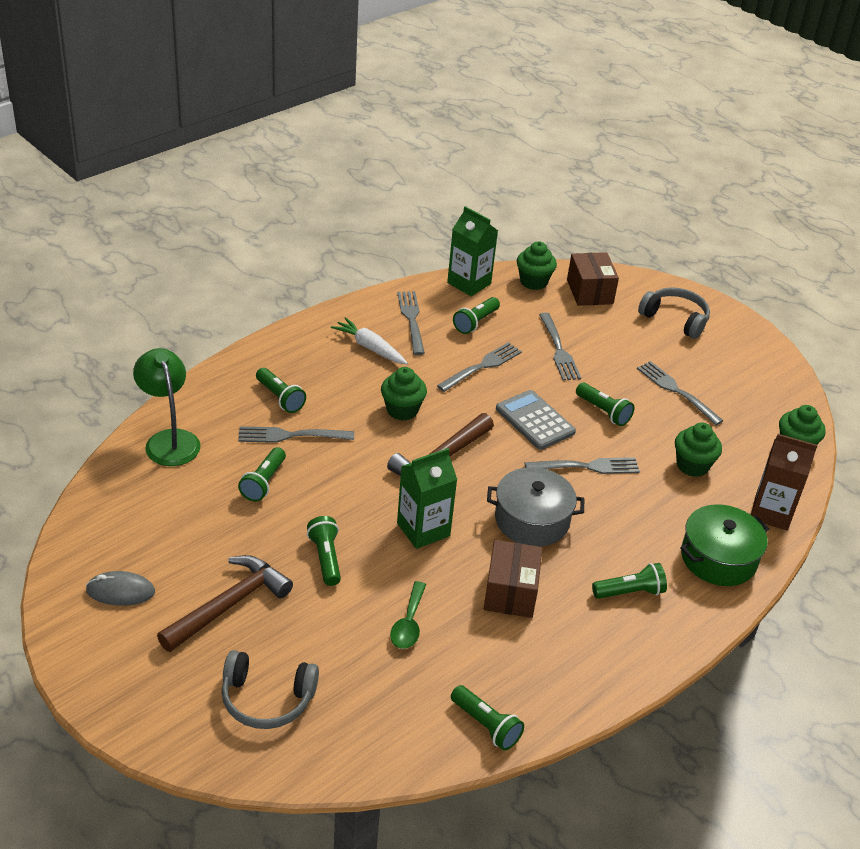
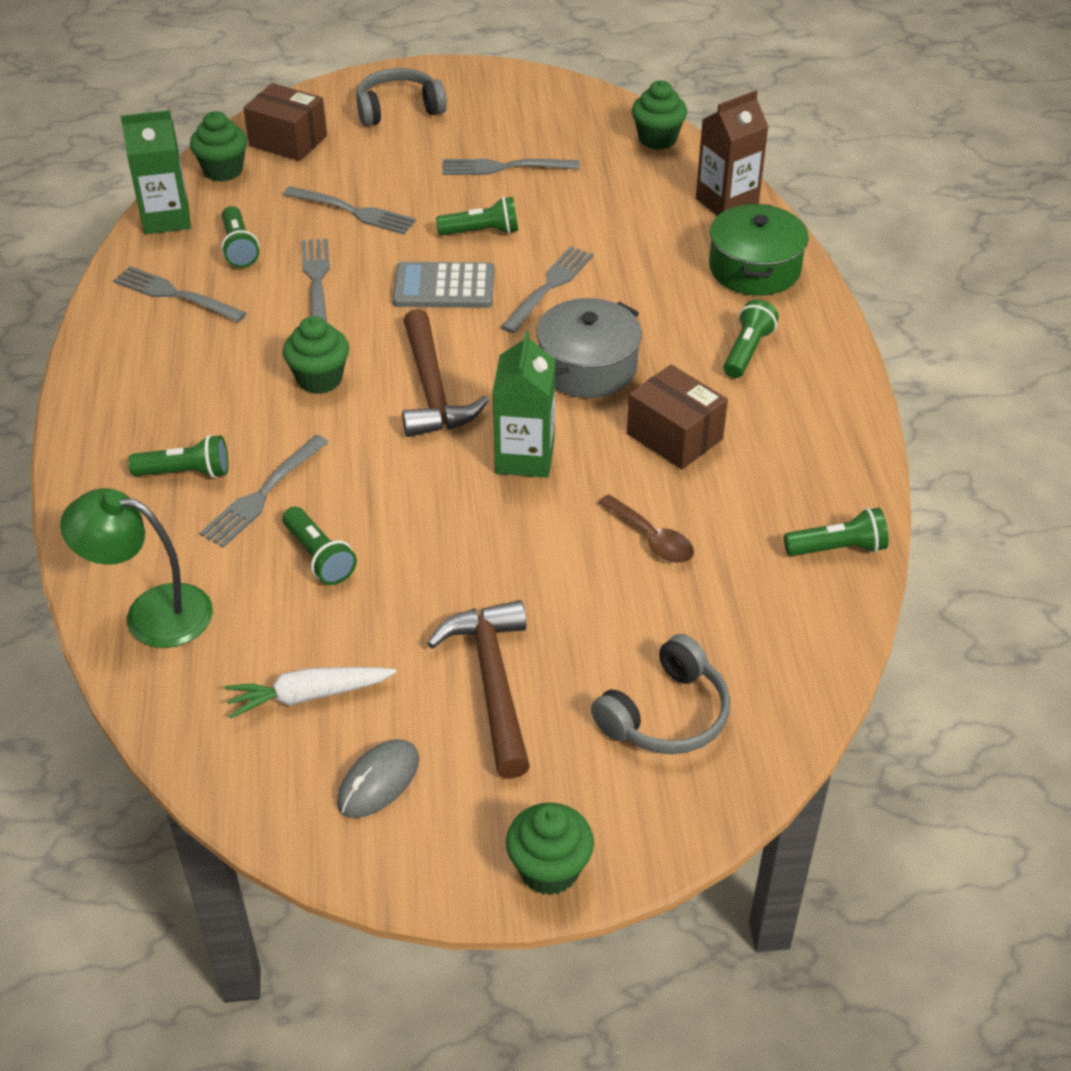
camera: 50 degrees left, 5 degrees up
green flashlight [307,516,341,586] -> none
white carrot [331,317,408,364] -> white carrot moved to [225,667,396,719]
green spoon [390,581,426,649] -> brown spoon [599,495,694,563]
green cupcake [675,423,722,477] -> green cupcake moved to [506,803,594,895]

